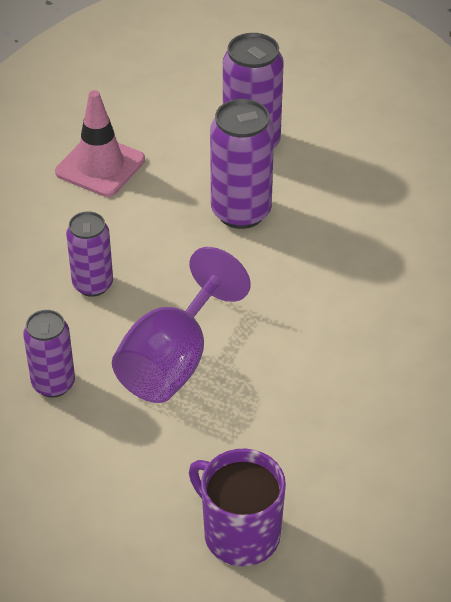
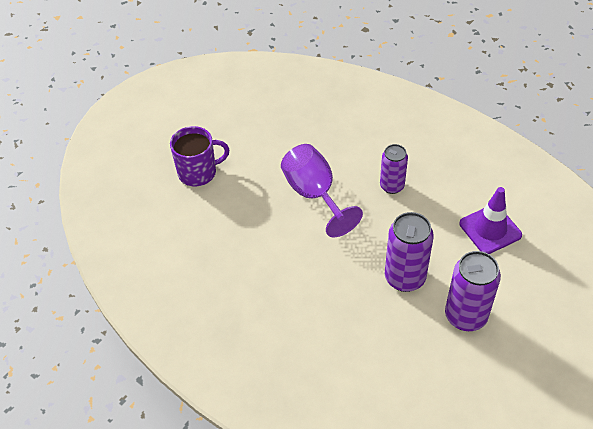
camera: 125 degrees right, 5 degrees up
purple can [23,310,75,398] -> none
pink traffic cone [55,90,145,197] -> purple traffic cone [459,187,522,254]

